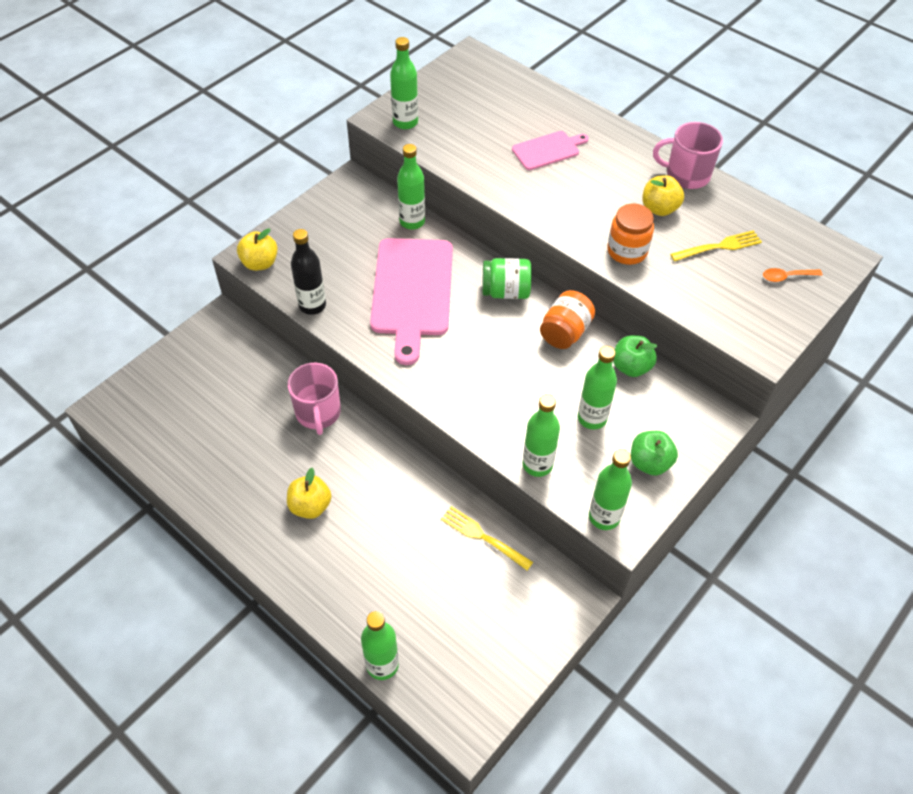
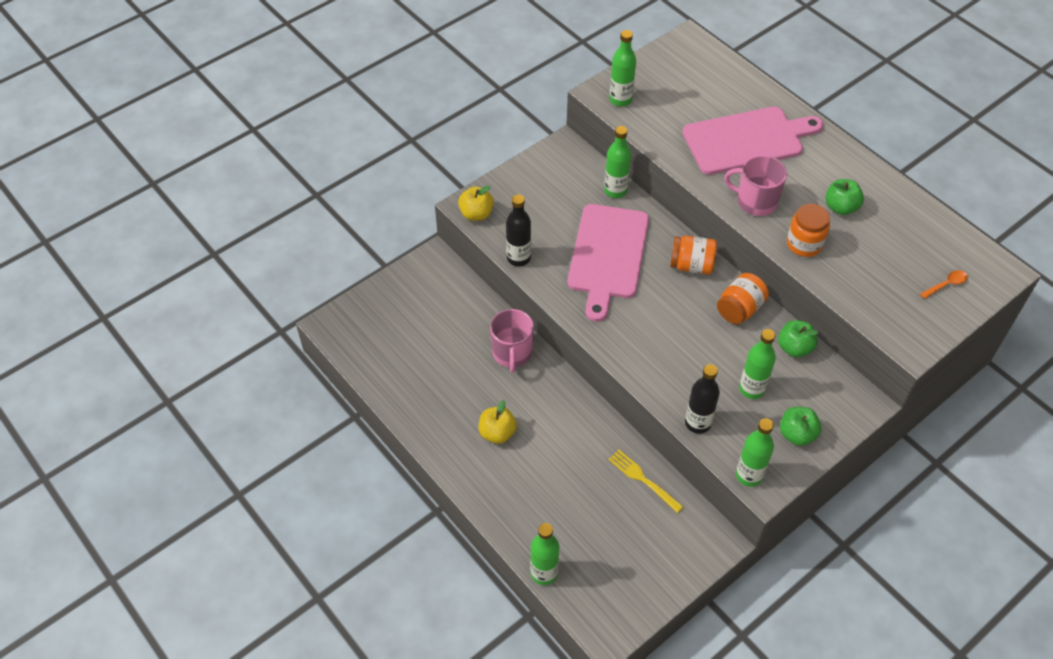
camera: 10 degrees right, 0 degrees up
green jar [482,258,532,299] -> orange jar [670,236,717,275]
pink cutting board [512,131,589,170] -> pink cutting board [682,107,824,175], size x1.95
green bottle [523,394,560,477] -> black bottle [685,364,720,434]
yellow apple [642,175,684,216] -> green apple [825,179,864,215]
pink mug [653,122,723,189] -> pink mug moved to [724,155,787,216]
yellow fork [670,230,762,261] -> none
orange spoon [763,268,822,282] -> orange spoon turned 150 degrees clockwise [920,270,968,299]

